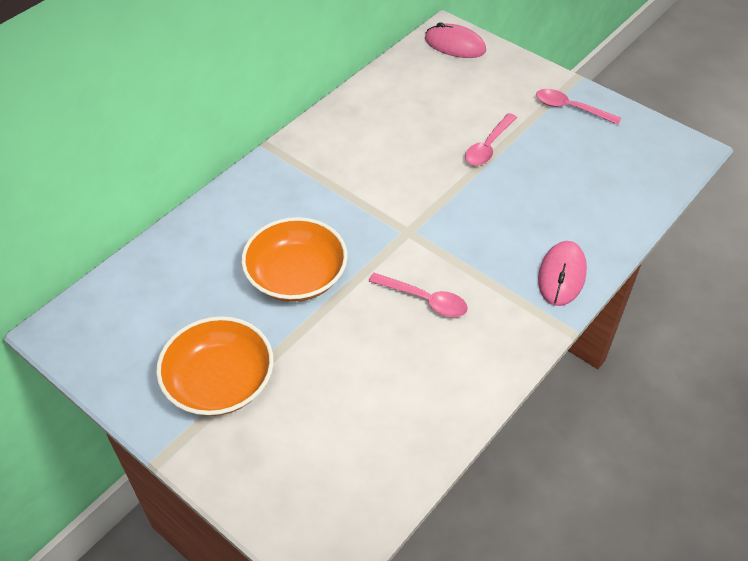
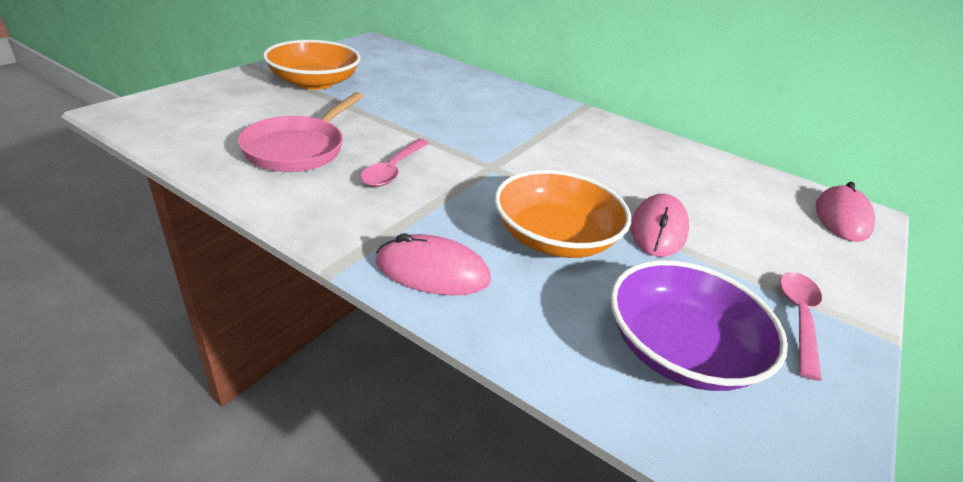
camera: 80 degrees right, 15 degrees down
orange bowl [241,217,348,302] -> orange bowl moved to [494,170,631,258]
pink spoon [465,113,517,166] -> pink mouse [630,194,689,257]
none -> pink pan [238,92,364,172]
none -> purple bowl [610,260,788,391]

